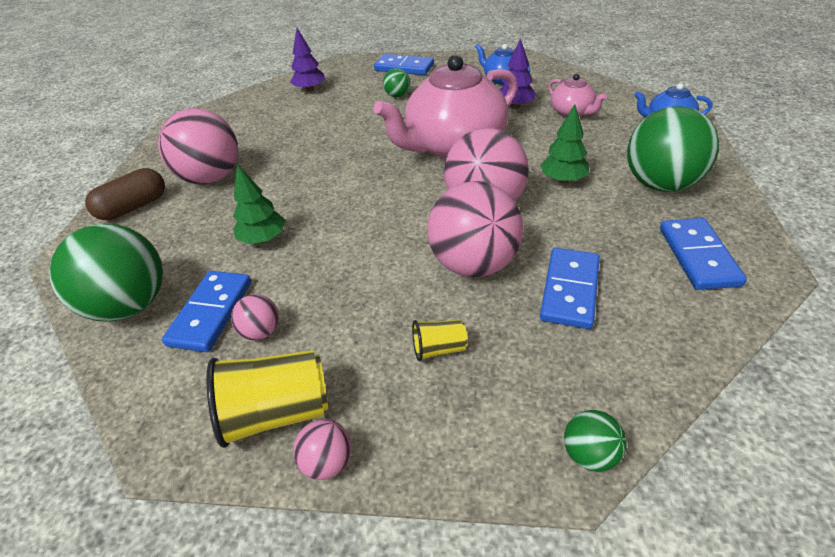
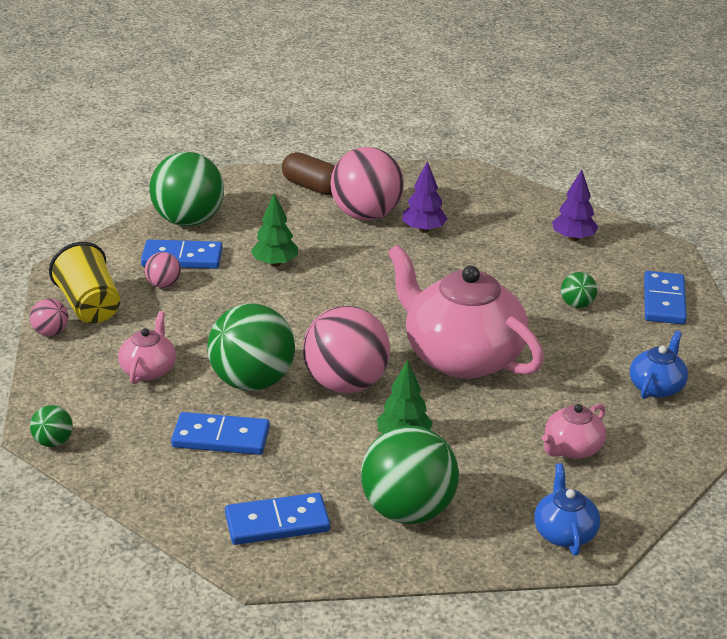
camera: 75 degrees right, 10 degrees down
yellow cup [412,320,467,361] -> pink teapot [118,311,176,384]
pink ball [427,181,523,277] -> green ball [207,304,295,391]
purple tree [500,38,537,109] -> purple tree moved to [402,161,447,233]

